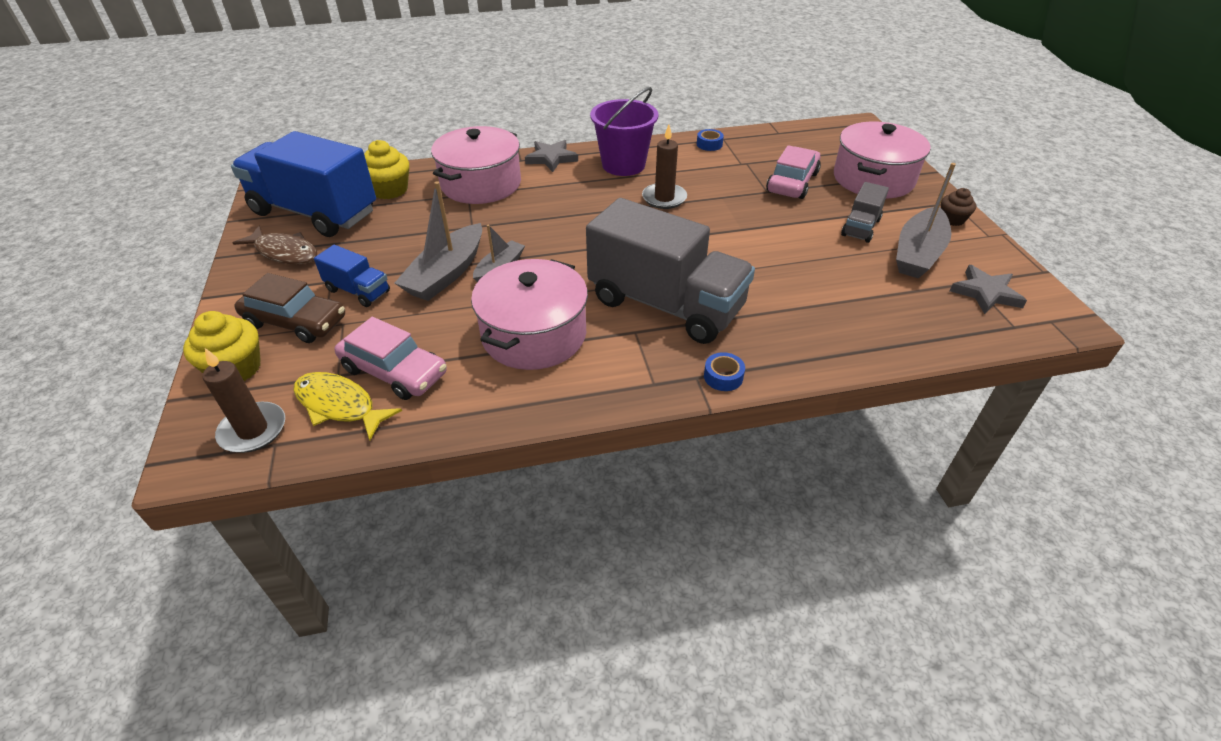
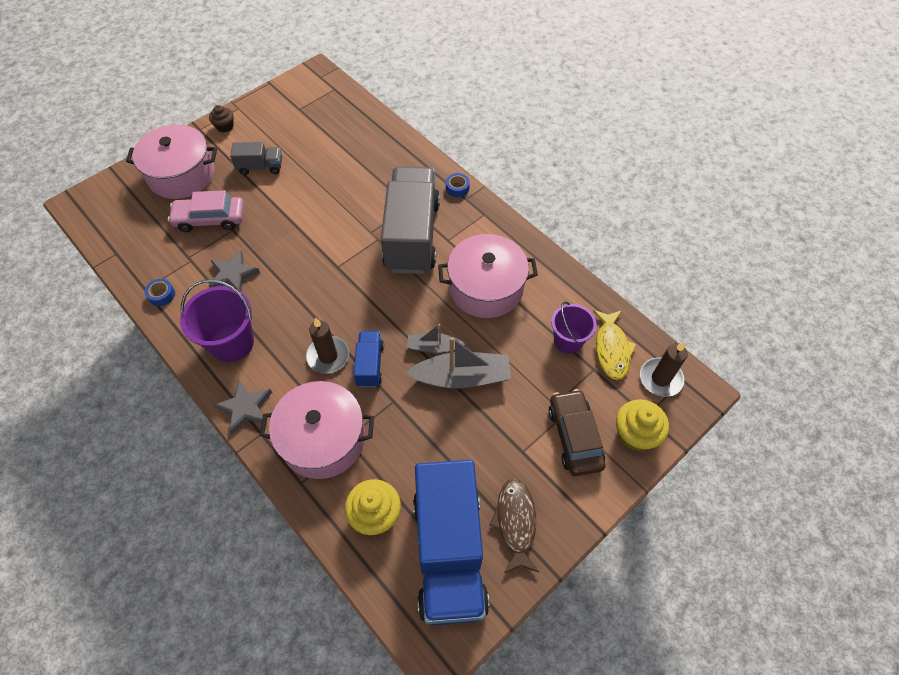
camera: 120 degrees left, 15 degrees up
blue truck [314,245,390,307] -> blue truck moved to [353,331,384,387]
pink car [334,317,447,400] -> purple bucket [551,302,597,354]
brown candle [642,124,687,209] -> brown candle moved to [306,318,349,374]
grey boat [896,163,956,278] -> none
grey star [950,265,1027,314] -> grey star moved to [209,250,260,291]

